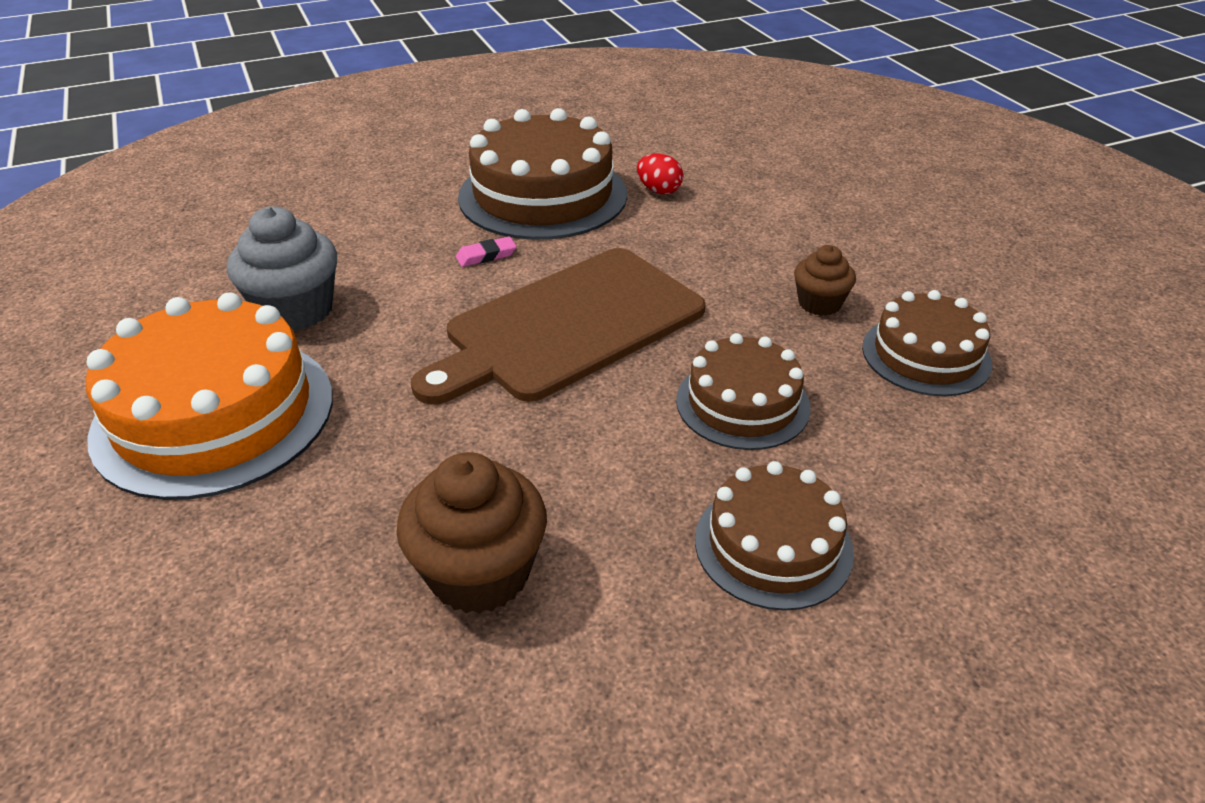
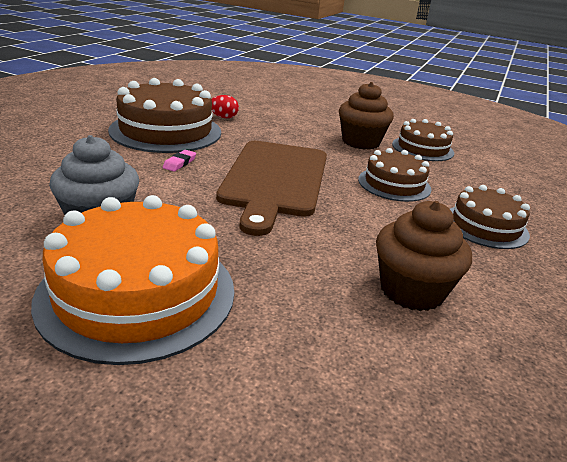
camera: 45 degrees left, 10 degrees down
brown cupcake [794,245,856,316] -> brown cupcake [339,82,394,150], size x1.71

